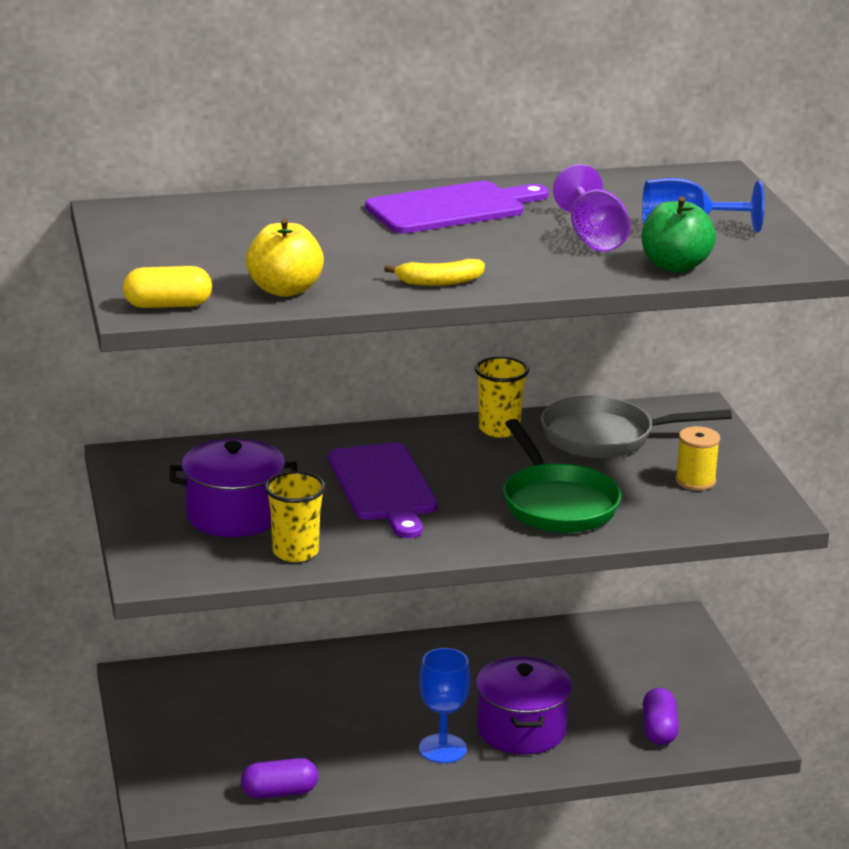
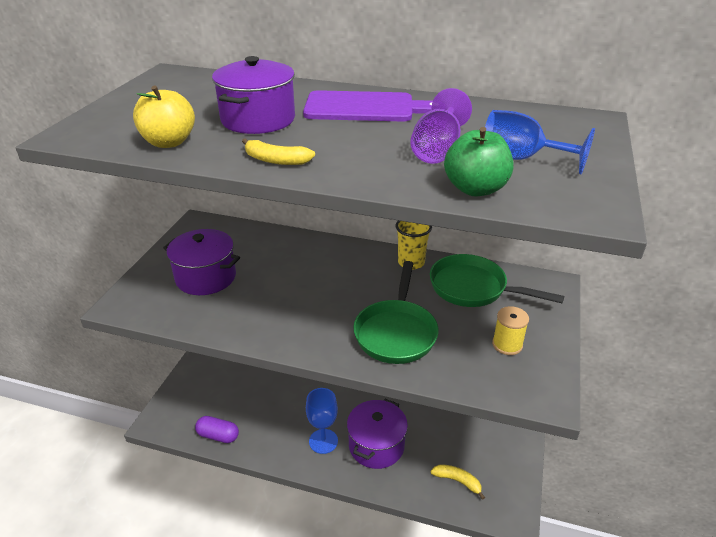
camera: 30 degrees right, 10 degrees up
yellow capsule [123,266,212,308] -> none
yellow cup [265,471,326,562] -> none
purple cutting board [328,442,438,538] -> none
grey pan [541,395,732,458] -> green pan [430,254,564,307]
purple capsule [643,688,679,745] -> yellow banana [431,464,485,500]
none -> purple pot [212,56,295,134]

